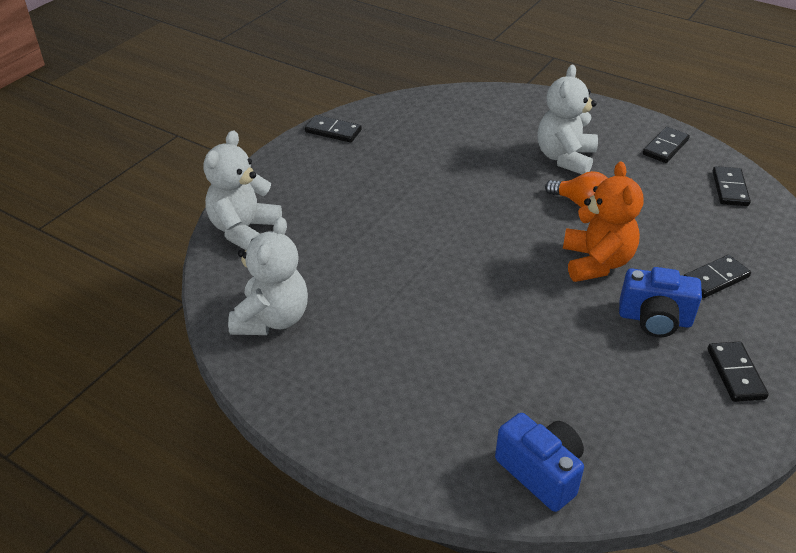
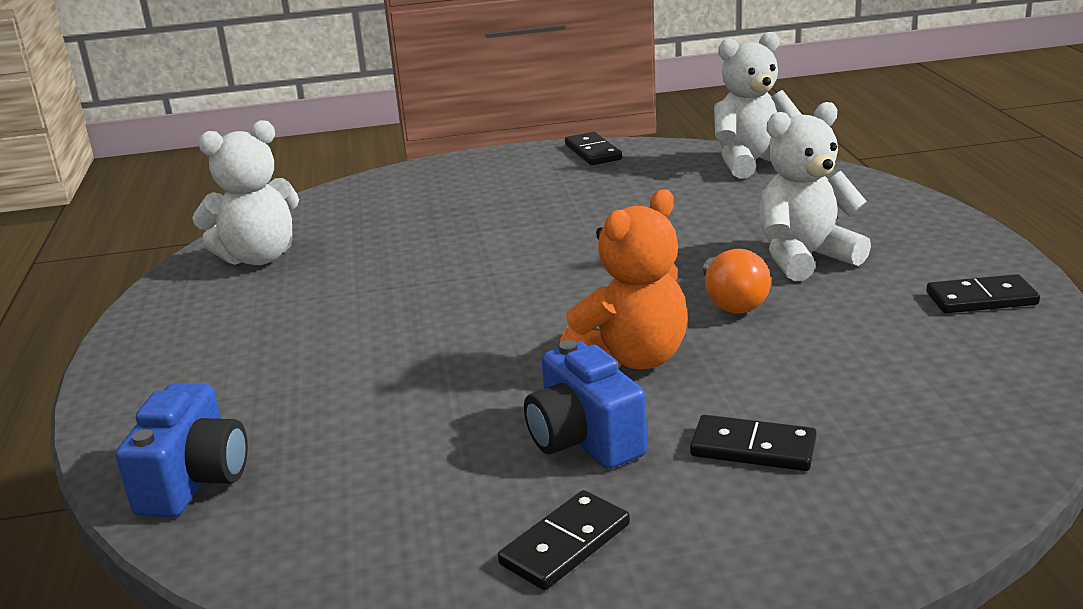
camera: 50 degrees right, 15 degrees down
white teddy bear [204,130,282,250] -> white teddy bear moved to [714,32,802,179]
black domino [713,166,751,206] -> none

